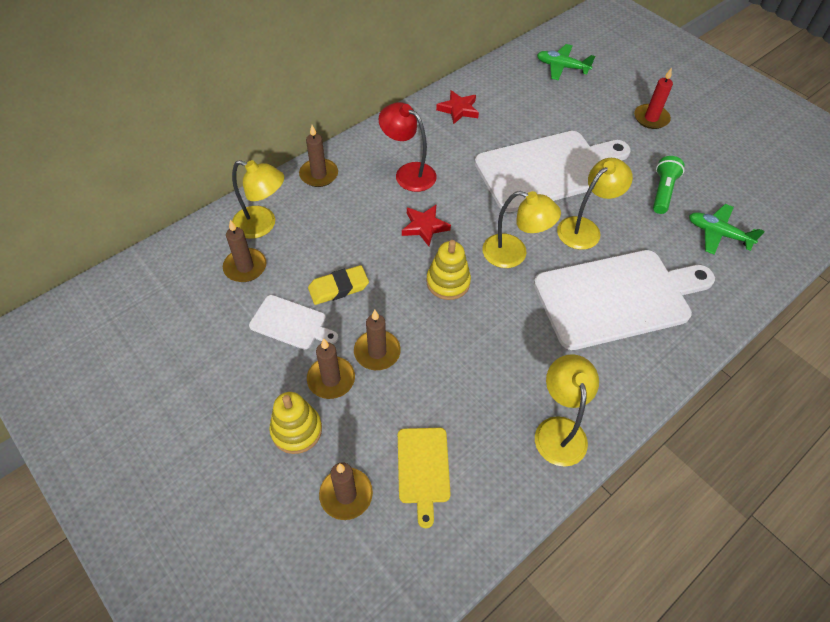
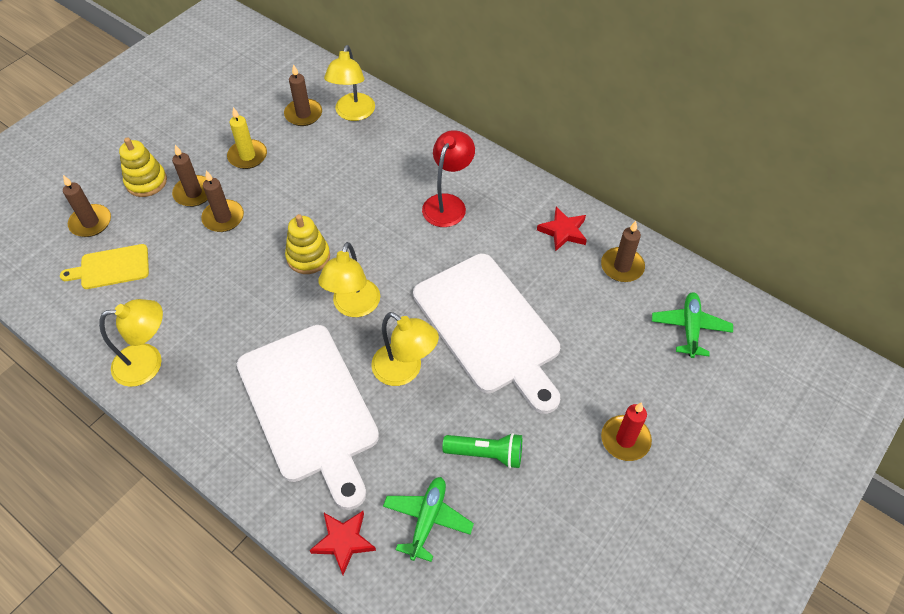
camera: 80 degrees right, 0 degrees up
white cutting board [249,295,338,350] -> yellow candle [227,107,267,169]
brown candle [299,125,338,187] -> brown candle moved to [601,221,645,282]
yellow eraser [308,265,369,305] -> none
red star [402,205,451,246] -> red star moved to [309,511,376,575]

